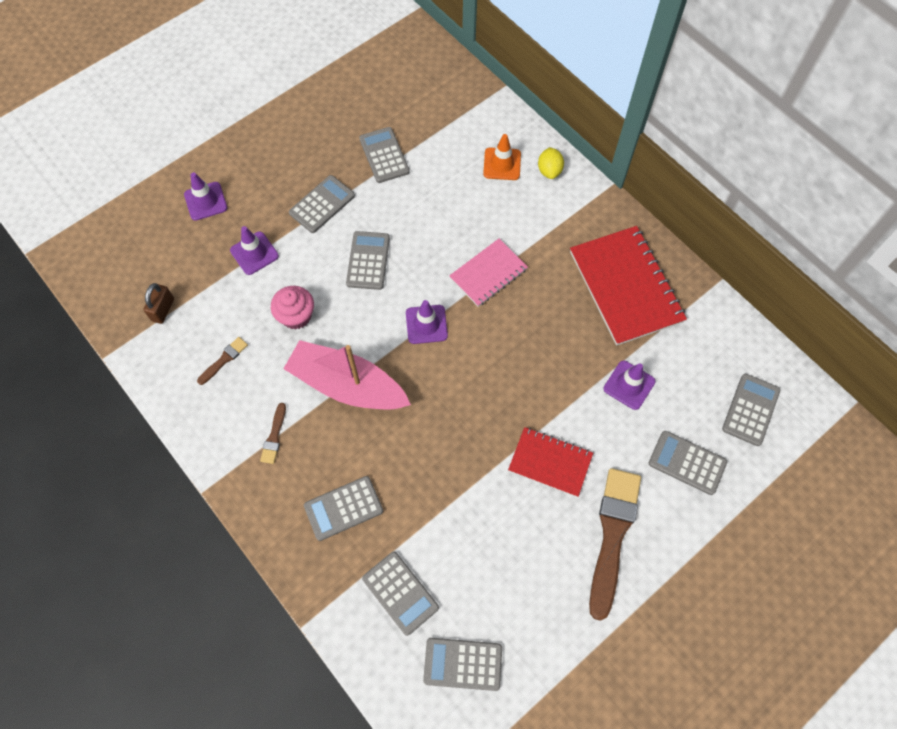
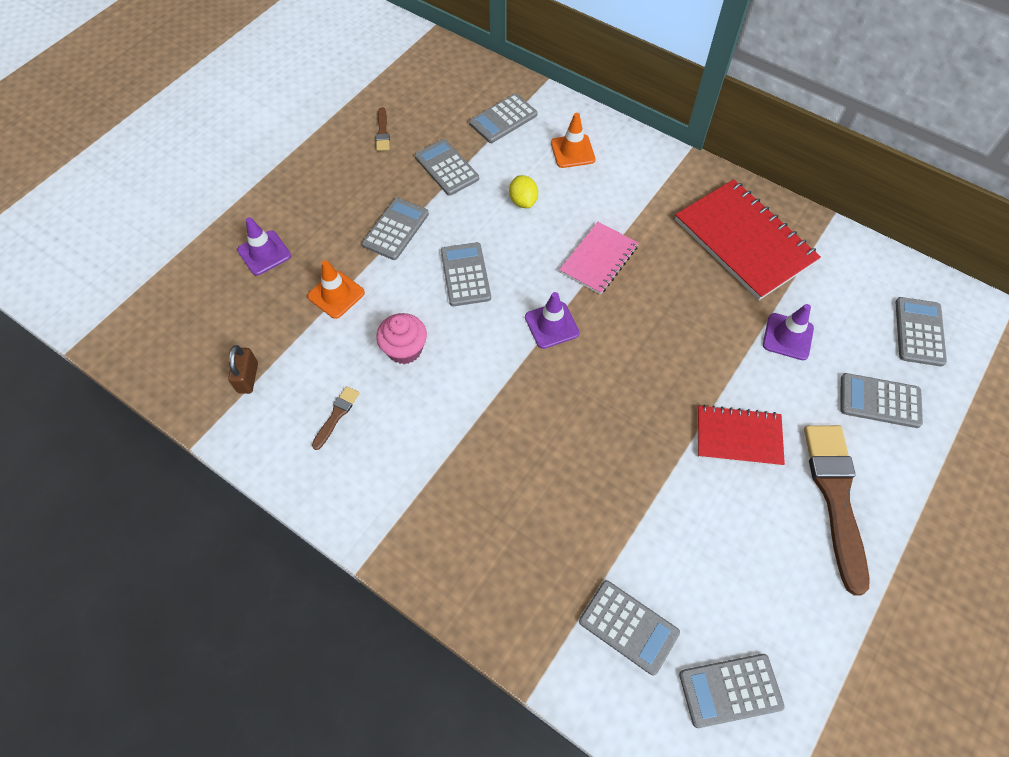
camera: 15 degrees left, 5 degrees down
purple traffic cone [230,226,279,275] -> orange traffic cone [307,260,365,319]
brown brush [260,403,286,464] -> brown brush moved to [376,107,390,151]
pink boat [283,340,411,410] -> none
grey calculator [304,476,383,541] -> grey calculator moved to [469,94,537,143]
yellow lemon [538,147,564,179] -> yellow lemon moved to [509,175,538,208]

